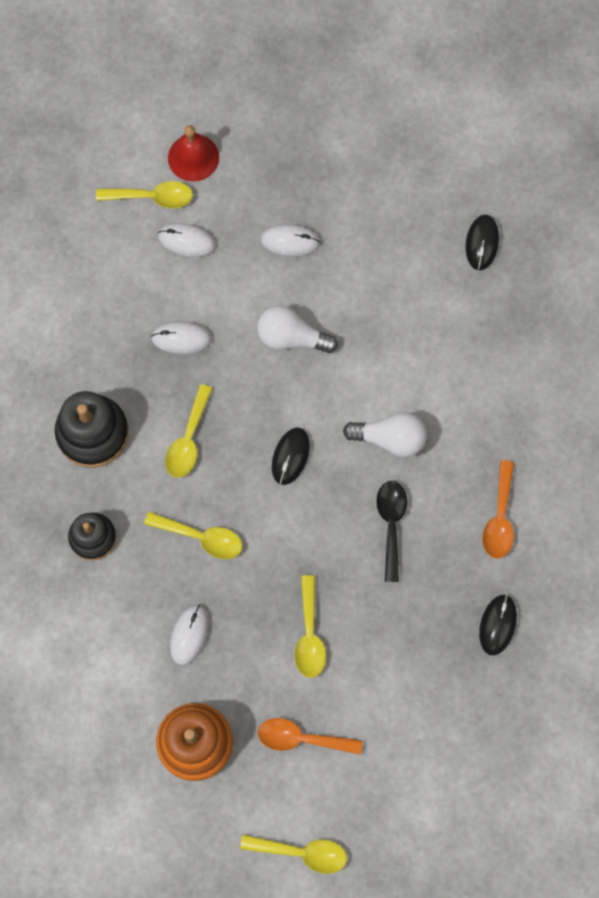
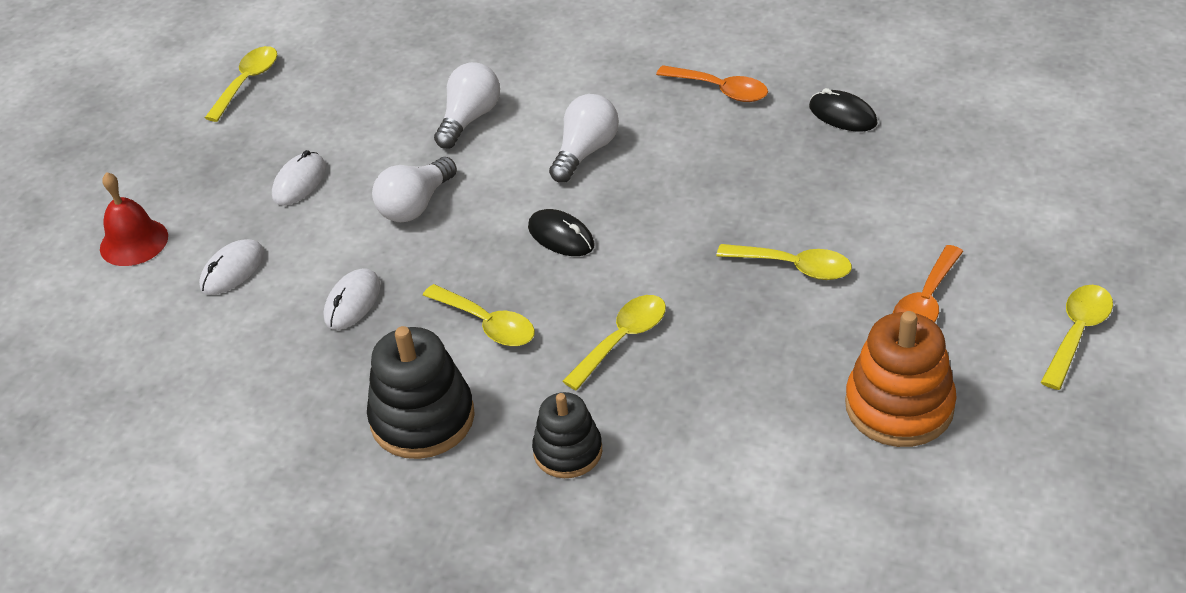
camera: 65 degrees left, 30 degrees down
yellow spoon [96,181,193,209] -> yellow spoon moved to [205,46,277,122]
white mouse [170,605,209,666] -> none
black spoon [376,481,408,582] -> none
black mouse [465,215,499,270] -> none
none -> white light bulb [434,62,500,149]

